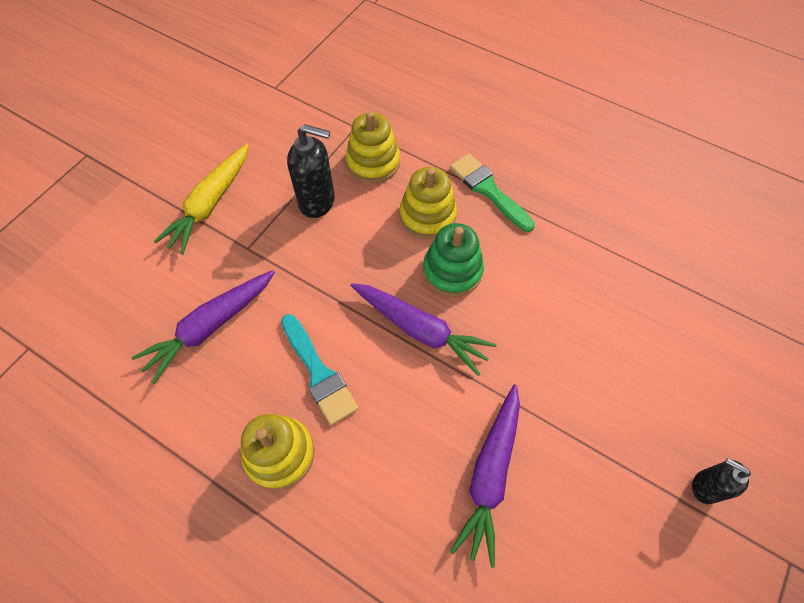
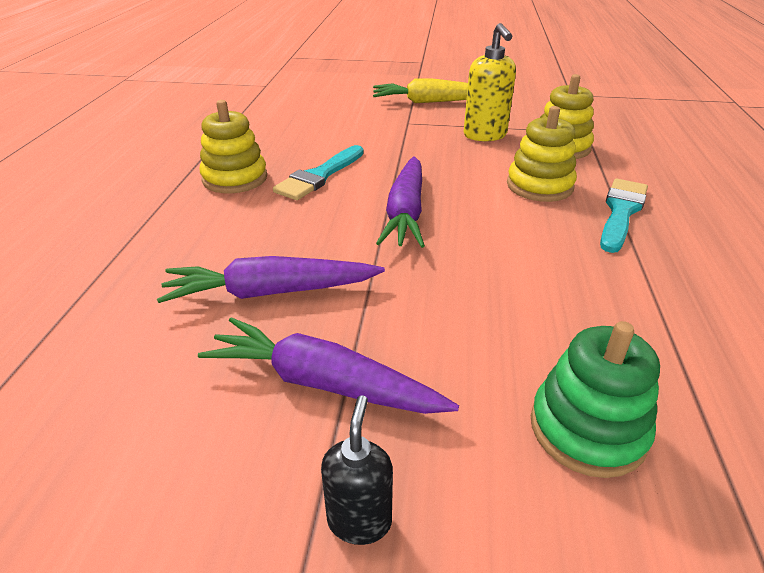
camera: 65 degrees right, 25 degrees down
purple carrot [131,270,275,384] -> purple carrot moved to [198,317,459,414]
black soap dispenser [287,124,335,218] -> yellow soap dispenser [464,23,516,141]
green stacking toy [423,223,484,297] -> green stacking toy moved to [531,321,660,478]
green brush [450,154,535,232] -> turquoise brush [600,178,648,253]

